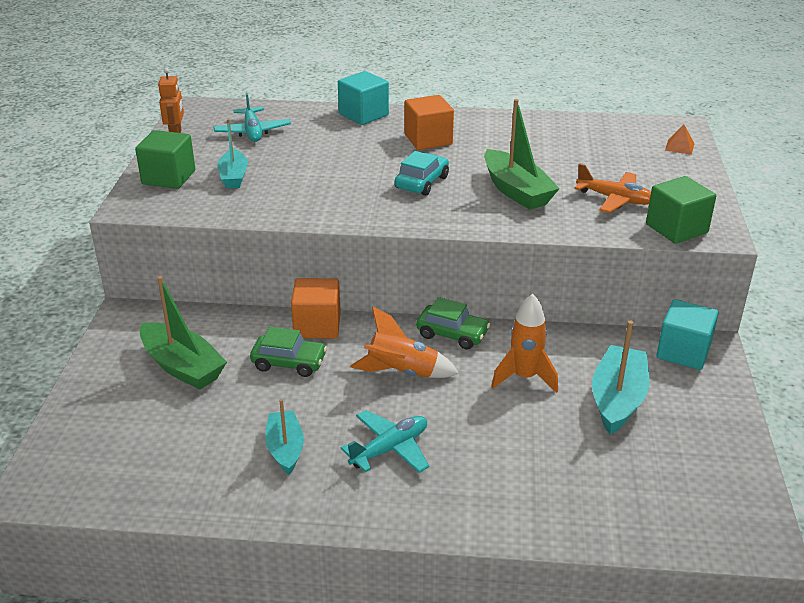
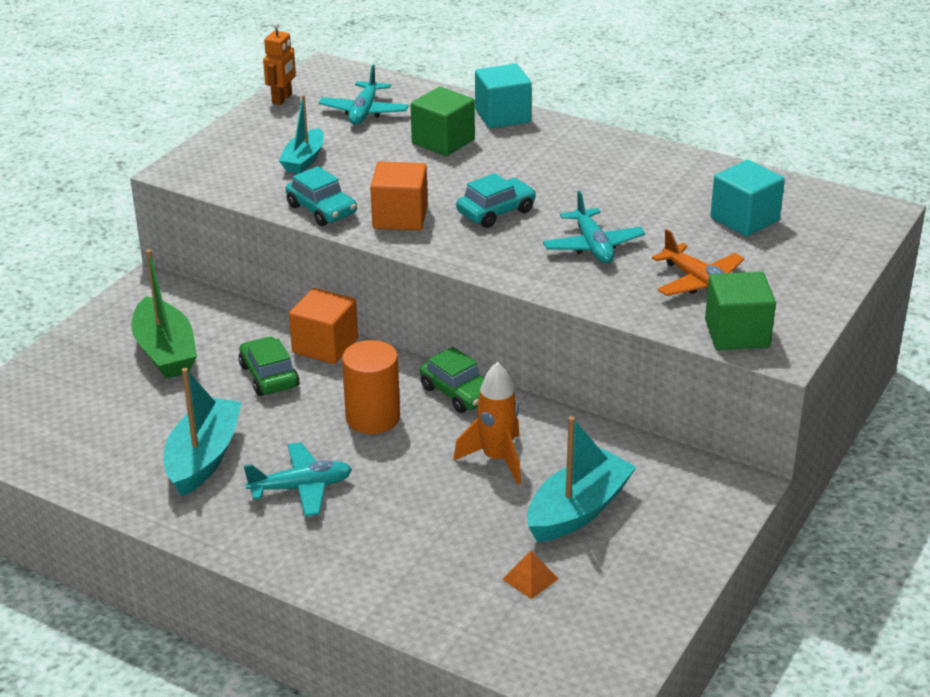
camera: 25 degrees right, 0 degrees up
green cube [135,130,195,189] -> green cube moved to [411,87,475,156]
green car [250,327,327,377] -> green car turned 150 degrees counterclockwise [239,337,299,396]
turquoise boat [265,399,304,475] -> turquoise boat [164,368,242,497], size x1.55
orange rocket [351,307,459,378] -> orange cylinder [342,340,400,434]
orange cube [405,95,454,150] -> orange cube moved to [370,161,428,230]
green boat [484,99,560,210] -> turquoise plane [543,191,645,263]
turquoise cube [657,299,719,370] -> turquoise cube moved to [710,160,785,237]
orange pyramid [665,125,695,155] -> orange pyramid moved to [502,551,559,599]
none -> turquoise car [286,166,357,226]

